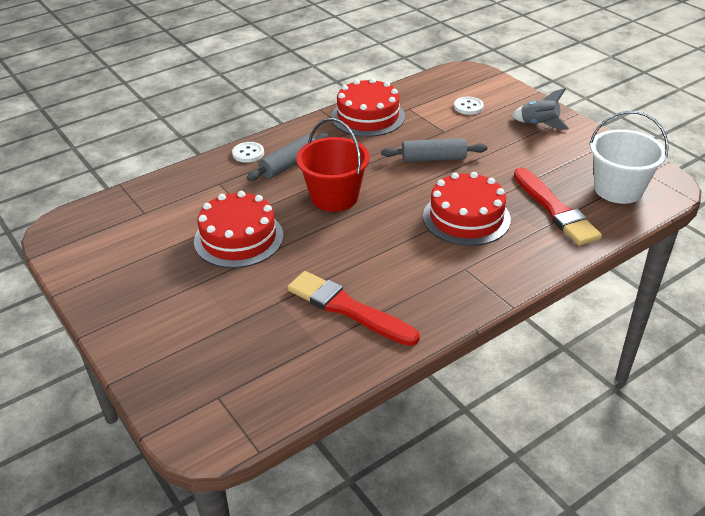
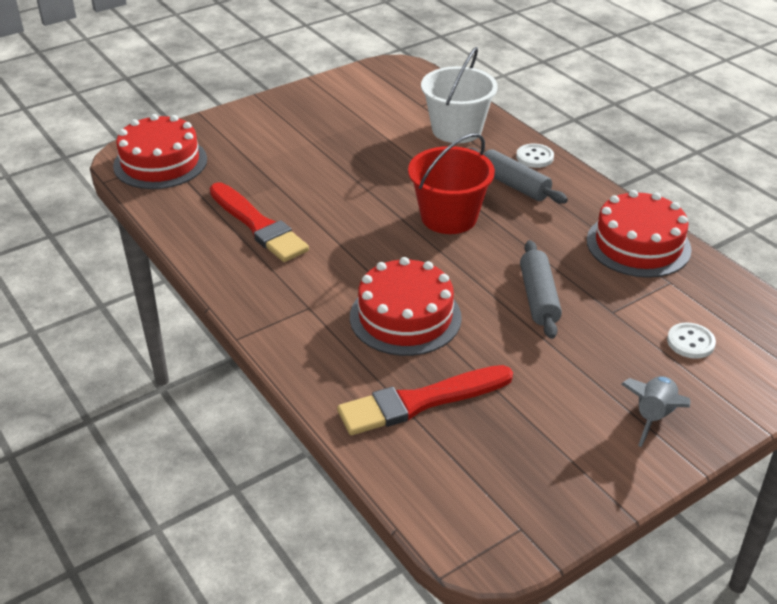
camera: 90 degrees right, 0 degrees up
red cake [194,191,284,268] -> red cake moved to [113,114,207,189]
red brush [287,271,420,346] -> red brush turned 105 degrees clockwise [210,182,309,262]
white bucket [589,111,669,204] -> white bucket moved to [421,47,498,143]

